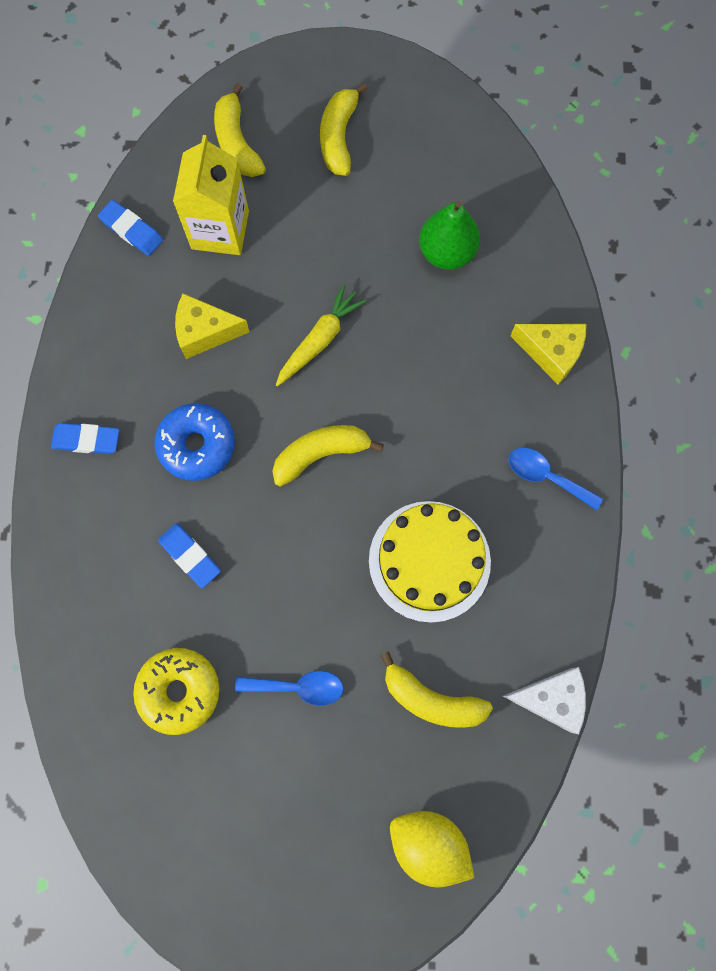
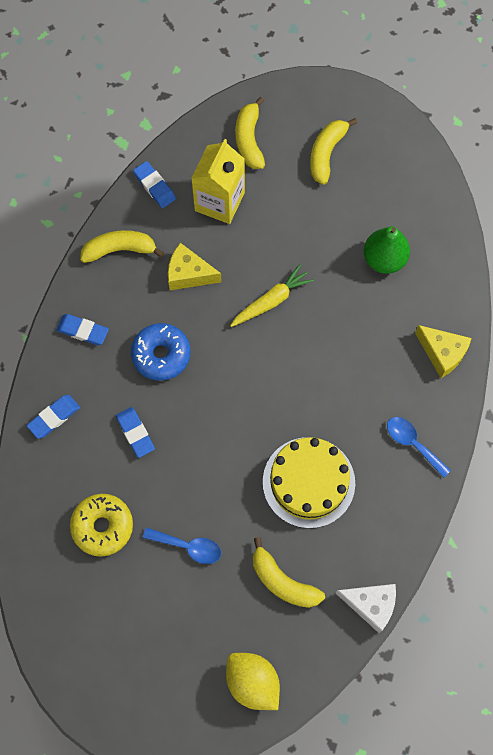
camera: 15 degrees right, 5 degrees down
yellow banana [272,425,384,486] -> yellow banana moved to [80,230,164,263]
none -> blue eraser [27,395,80,439]

